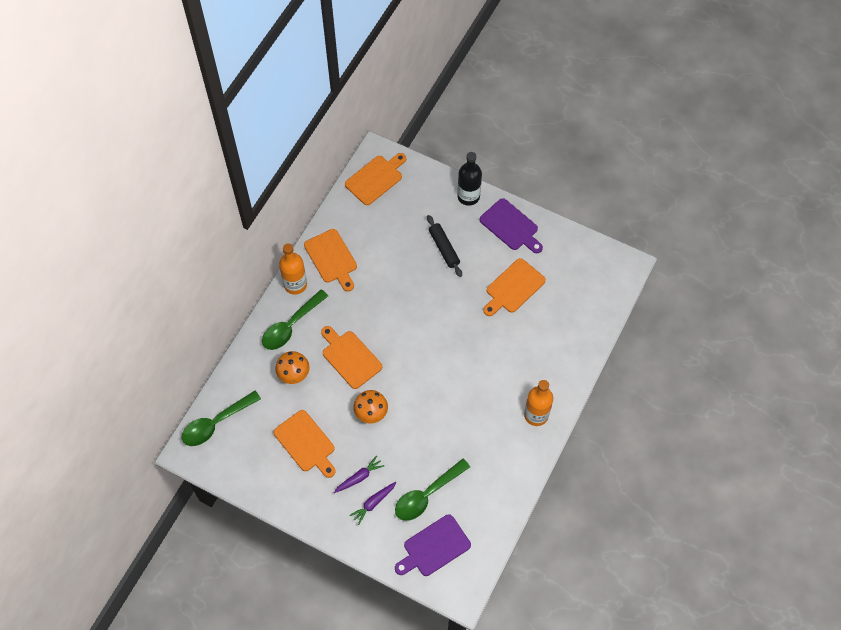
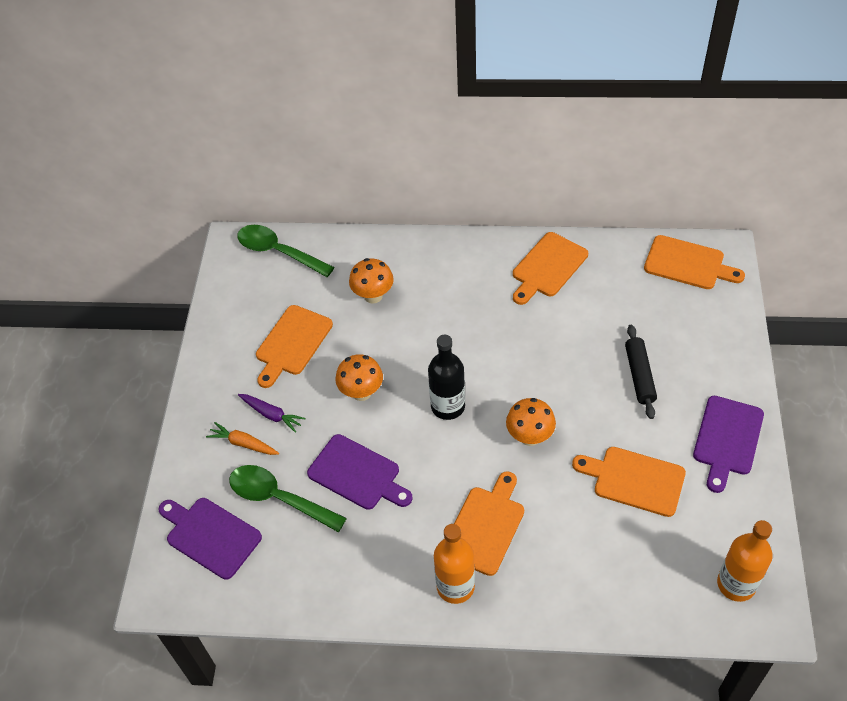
camera: 70 degrees right, 10 degrees down
green spoon [262,289,328,350] -> none
orange bottle [279,244,307,295] -> orange bottle moved to [717,520,773,602]
orange cutting board [321,326,382,389] -> orange cutting board moved to [454,471,524,576]
purple carrot [349,482,396,525] -> orange carrot [206,422,279,455]
black rolling pin [427,215,462,277] -> black rolling pin turned 45 degrees counterclockwise [625,325,657,419]
black bottle [457,152,482,206] -> black bottle moved to [428,335,465,420]
none -> purple cutting board [307,434,412,510]
none -> orange mushroom [506,398,556,446]

